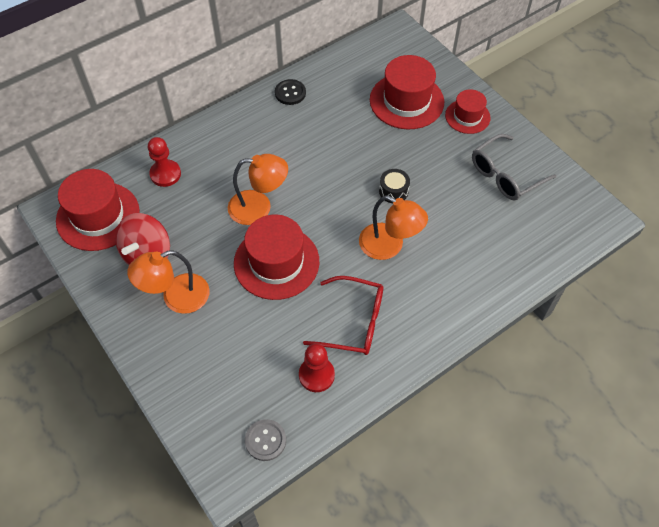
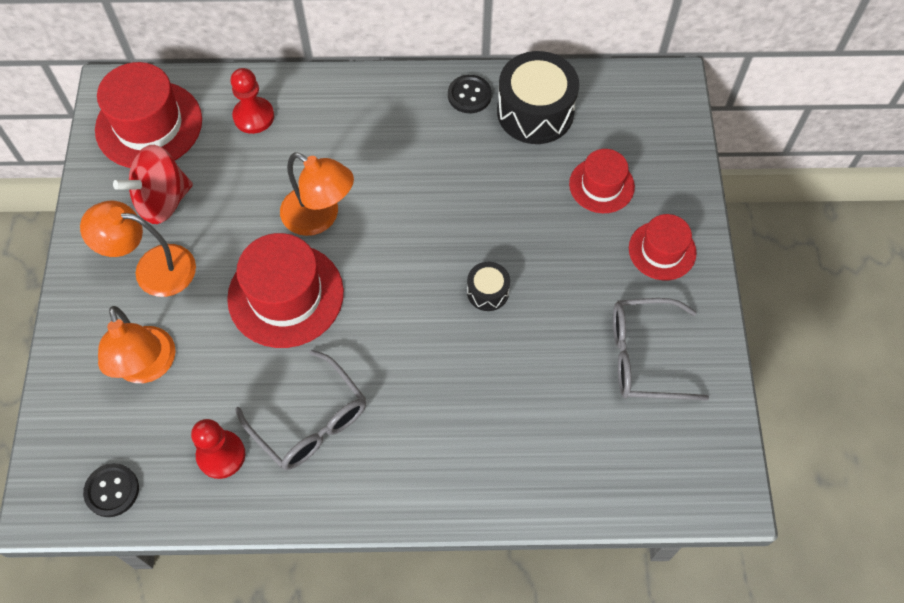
camera: 35 degrees right, 5 degrees up
grey button [245,419,286,461] -> black button [83,463,139,517]
red glasses [303,276,383,355] -> grey glasses [235,350,366,470]
orange lamp [359,195,428,260] -> orange lamp moved to [98,306,176,383]
red hat [370,55,444,129] -> red hat [569,149,635,213], size x0.60
none -> black drum [497,51,579,144]

